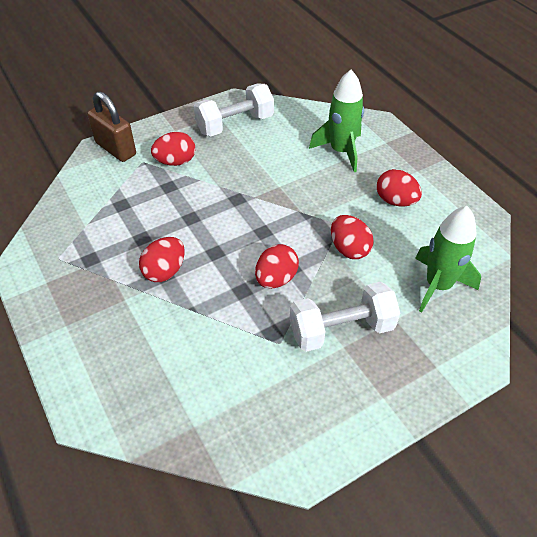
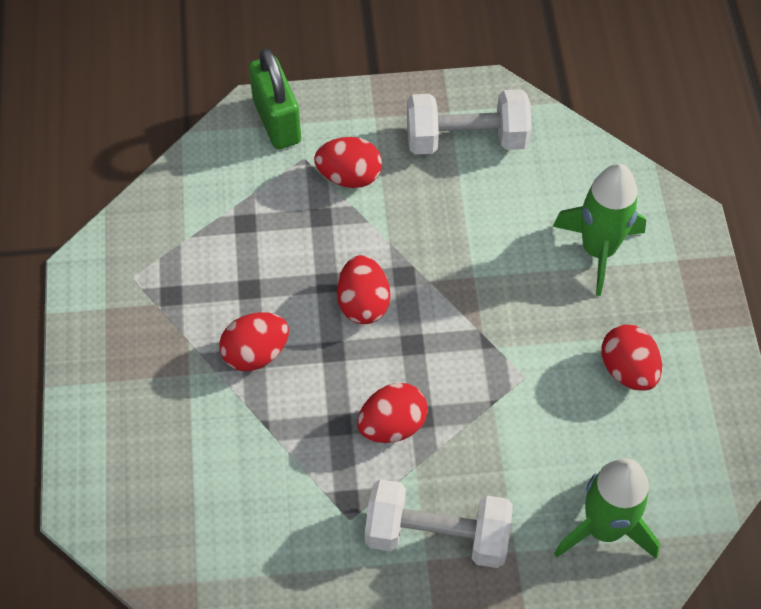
camera: 25 degrees right, 10 degrees up
brown padlock [87,91,136,162] -> green padlock [249,48,301,149]
red egg [331,215,374,259] -> red egg moved to [337,255,390,324]

